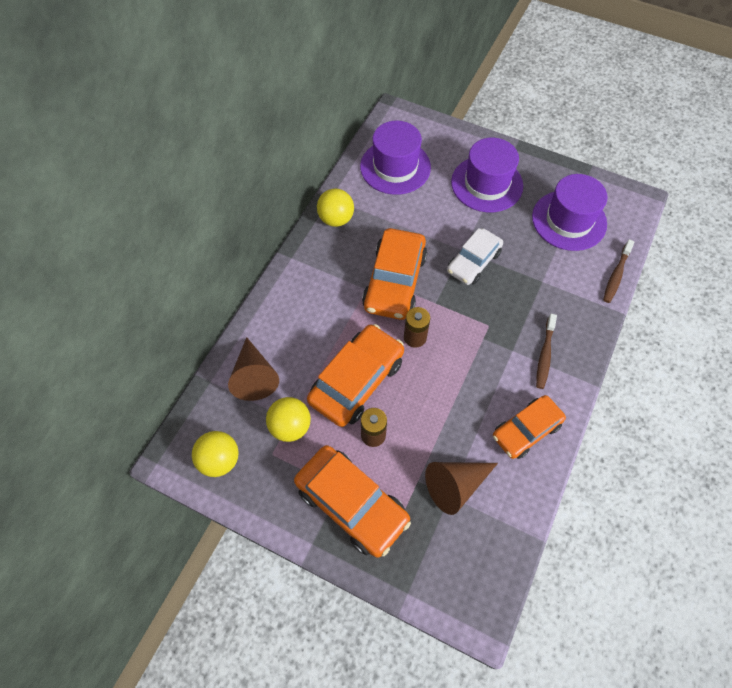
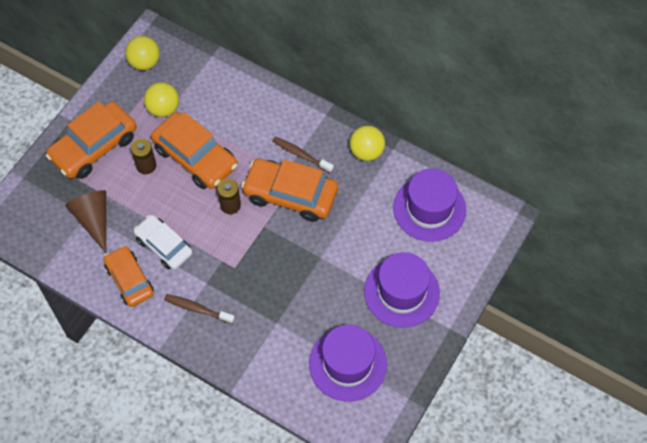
camera: 95 degrees right, 0 degrees up
brown cone [228,337,279,401] -> none
white car [447,228,503,285] -> white car moved to [134,215,193,270]
brown toothbrush [603,239,634,303] -> brown toothbrush moved to [272,137,334,173]

